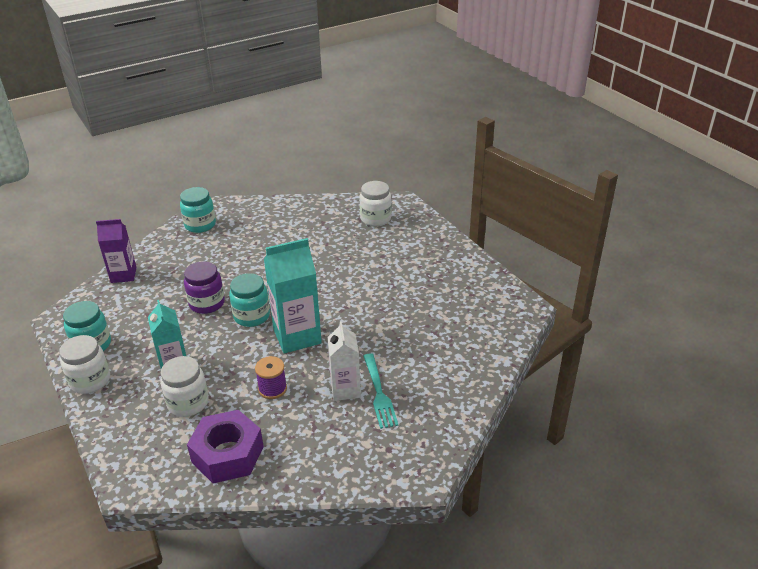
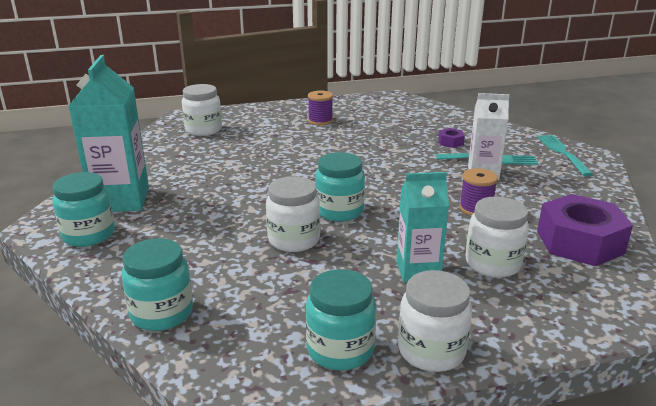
camera: 75 degrees left, 10 degrees down
purple carton [96,219,137,283] -> turquoise jar [121,238,193,331]
purple jar [184,261,225,314] -> white jar [266,176,320,252]
turquoise carton [264,238,322,353] -> turquoise carton moved to [68,55,149,212]
none -> purple spool [308,90,333,126]
none -> purple nut [438,128,465,148]
none -> turquoise fork [537,135,593,176]

